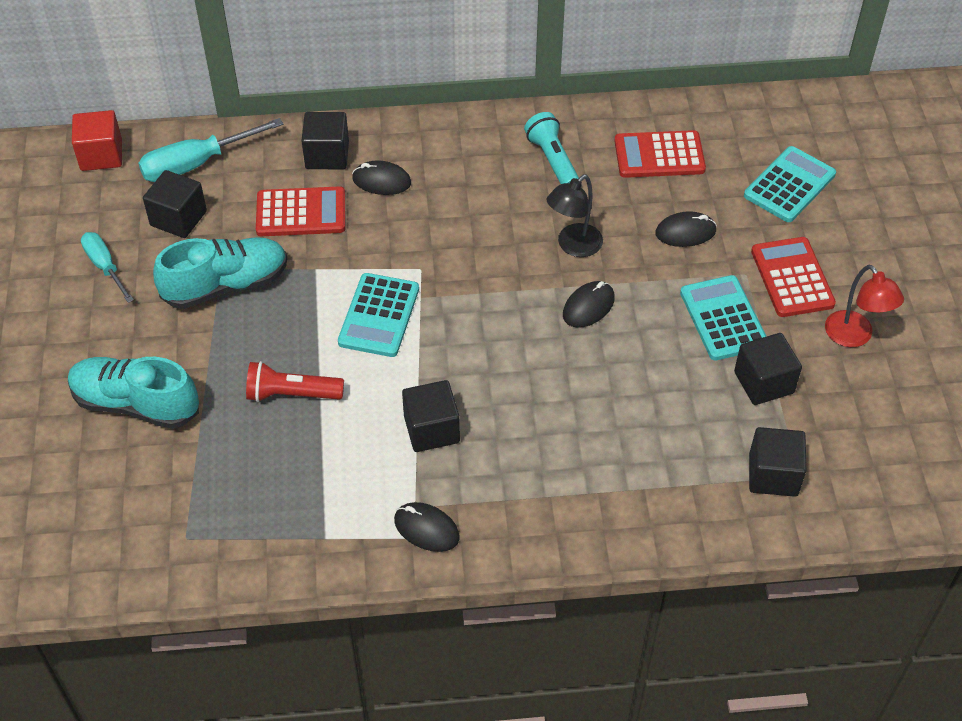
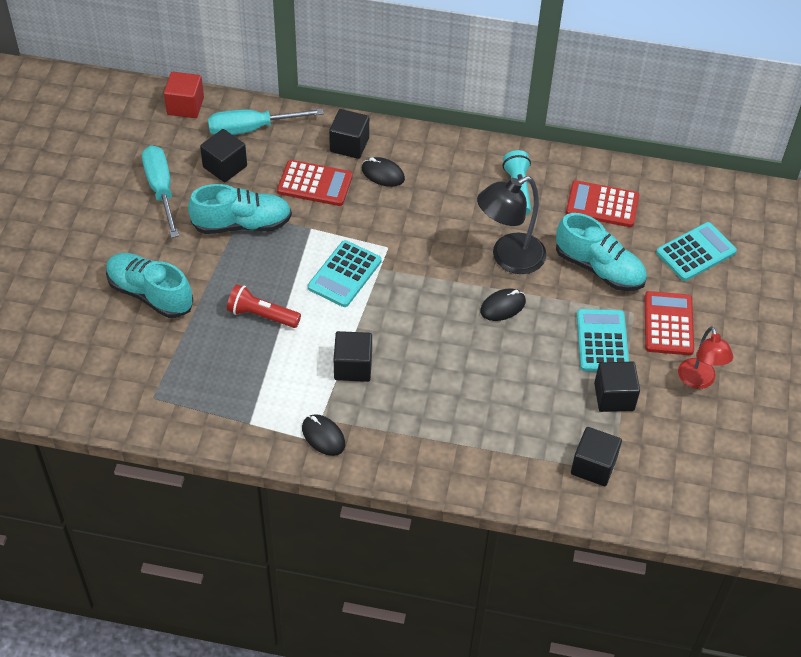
camera: 15 degrees right, 0 degrees up
turquoise screwdriver [81,232,134,303] -> turquoise screwdriver [142,145,179,238], size x1.57
black lamp [546,174,603,257] -> black lamp [477,176,547,274], size x1.52
black mouse [655,211,717,247] -> turquoise shoe [556,213,647,291]

